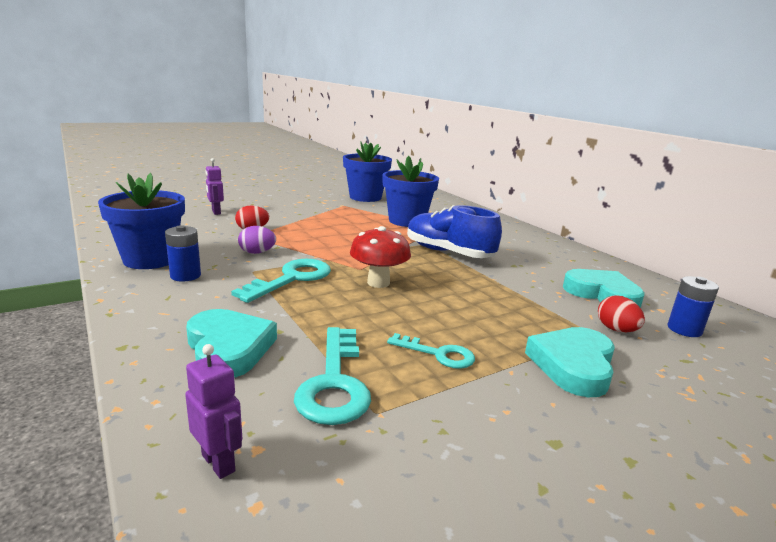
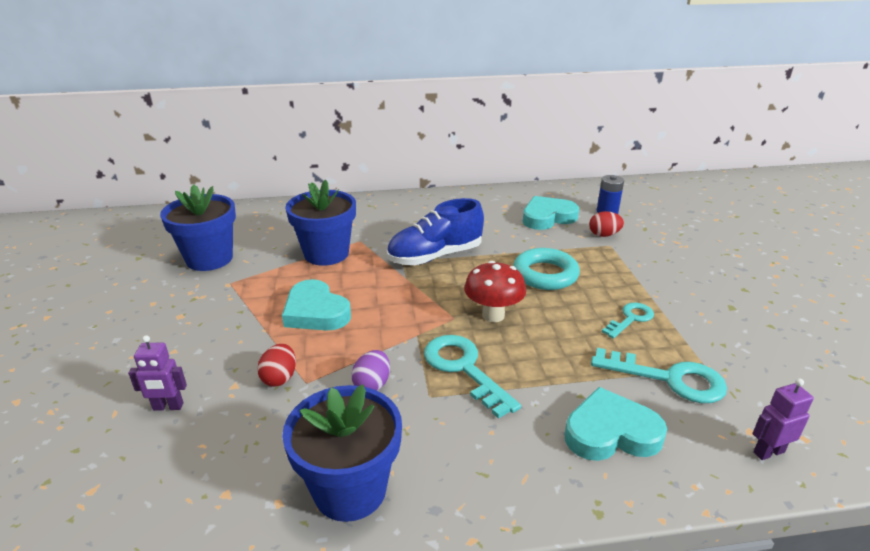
camera: 65 degrees left, 10 degrees up
blue battery [165,225,201,281] -> none
turquoise heart [525,327,615,397] -> turquoise heart moved to [282,279,351,331]
none -> turquoise ring [513,248,580,290]

